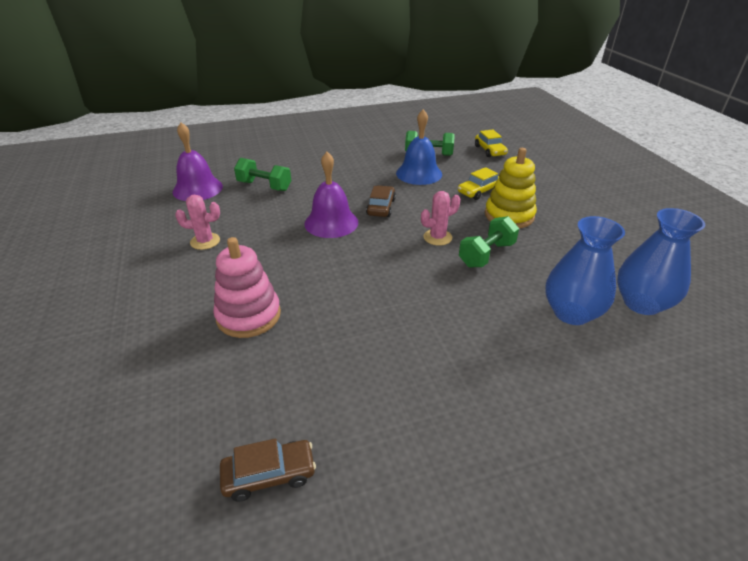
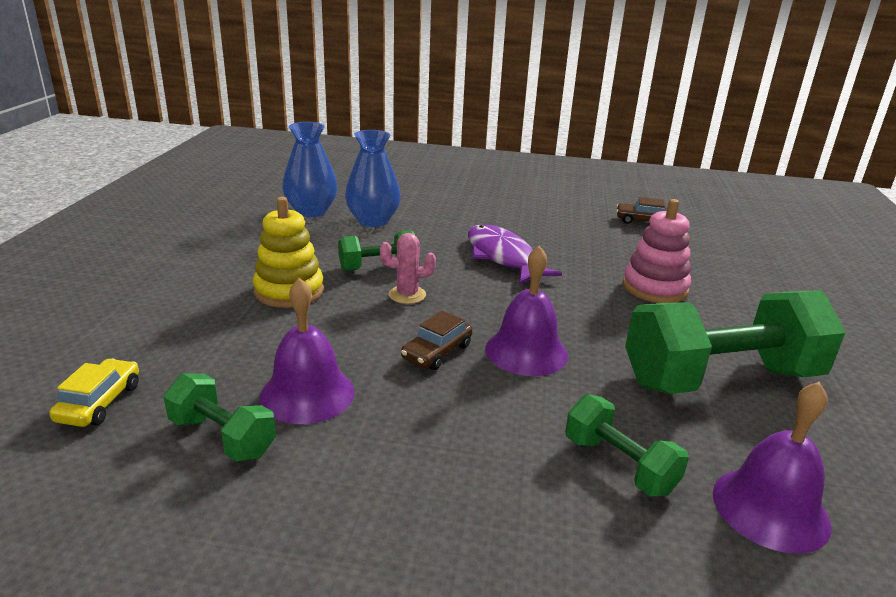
camera: 155 degrees left, 10 degrees down
pink cactus [175,195,220,250] -> green dumbbell [625,290,846,394]
blue bell [396,109,442,185] -> purple bell [260,278,355,424]
yellow car [458,167,499,200] -> none
none -> purple fish [468,225,562,285]

